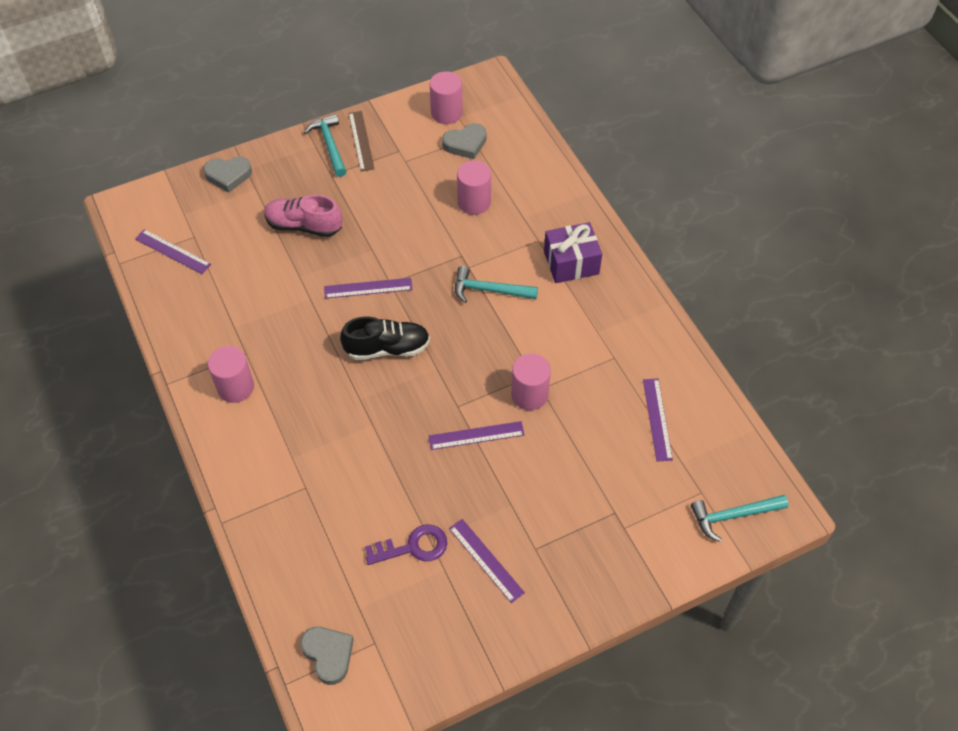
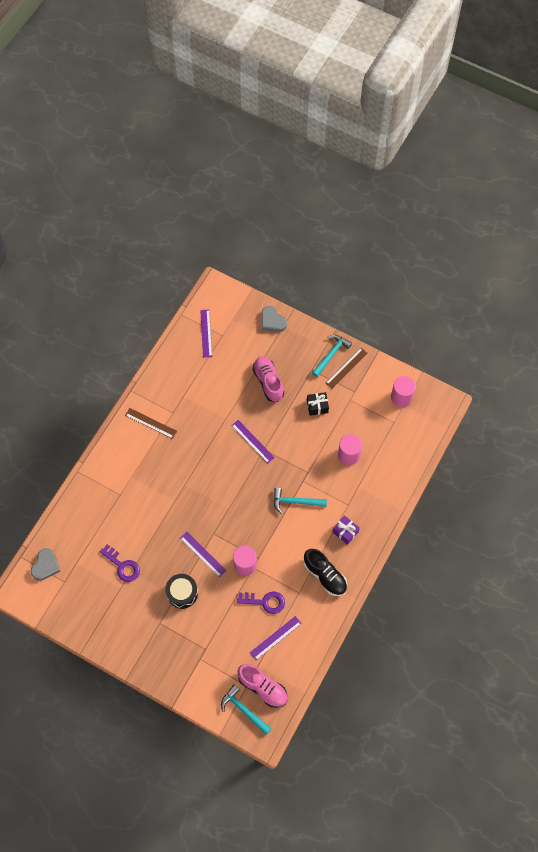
camera: 55 degrees right, 10 degrees up
pink cylinder [208,346,254,403] -> brown ruler [125,408,177,439]
black shoe [340,316,430,360] -> black shoe moved to [304,549,347,596]
grey heart [442,123,487,159] -> none
purple ruler [449,519,525,603] -> none
turquoise hammer [455,266,538,303] -> turquoise hammer turned 60 degrees counterclockwise [274,488,327,514]
purple gift [544,222,602,283] -> purple gift [332,515,360,545], size x0.66
none -> black drum [165,574,198,609]
none -> purple key [237,591,285,614]
none -> pink shoe [238,664,287,708]
none -> black gift [307,392,329,416]

